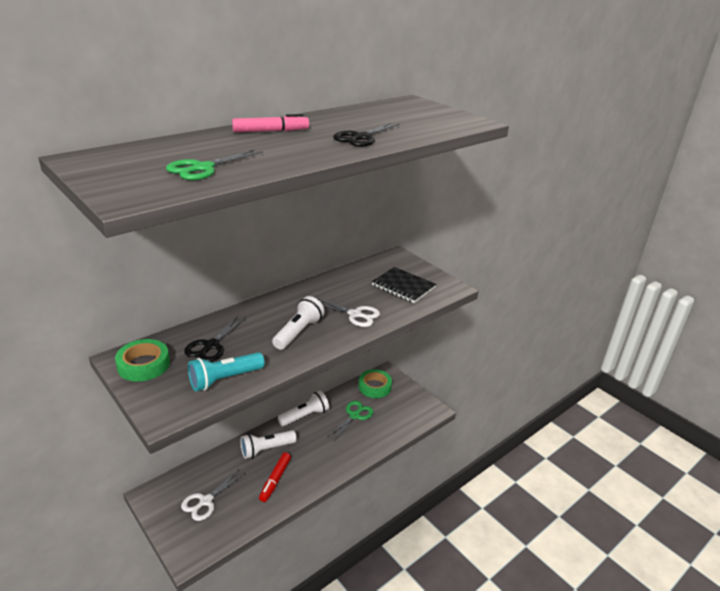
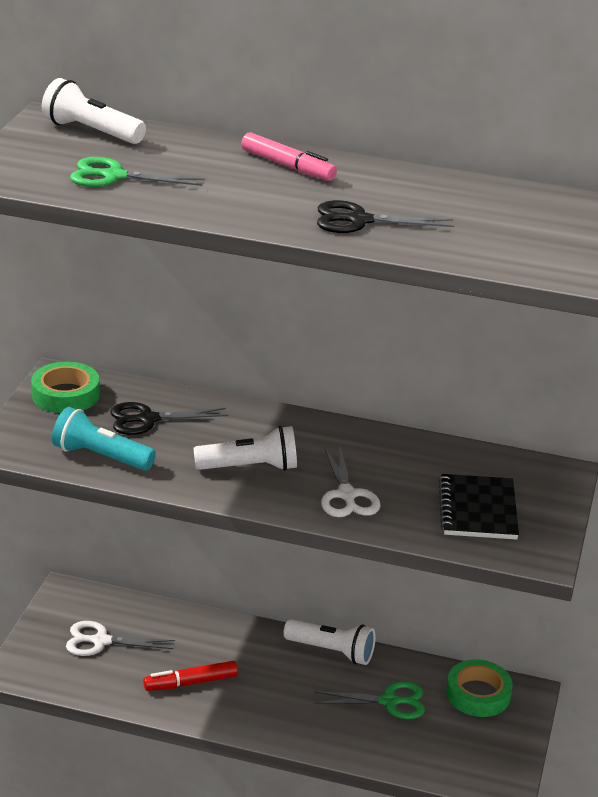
camera: 55 degrees right, 0 degrees up
white flashlight [240,430,297,459] -> white flashlight moved to [42,78,146,144]

